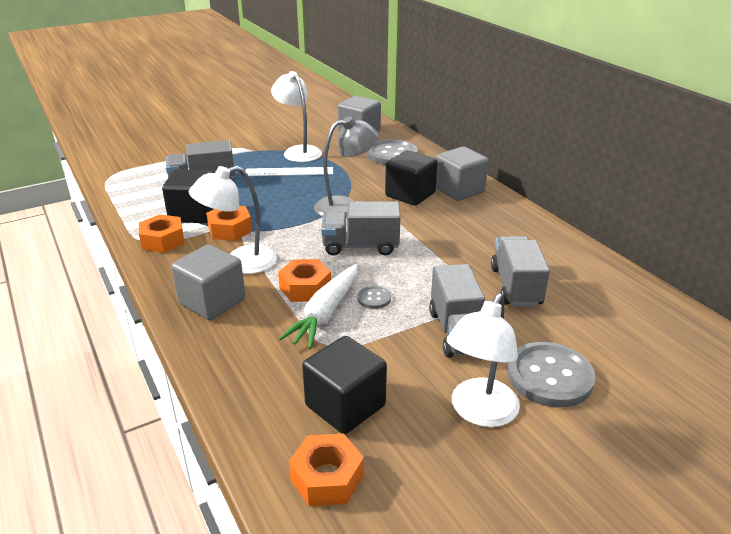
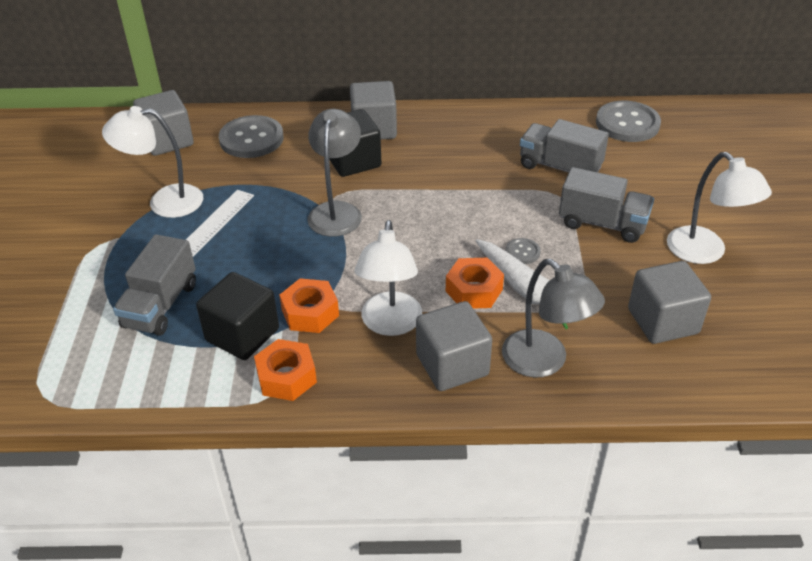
camera: 60 degrees left, 10 degrees up
orange nut [289,434,364,506] -> none
black cube [302,336,387,434] -> grey cube [628,261,711,344]
grey truck [321,202,400,256] -> none
grey button [507,342,595,407] -> grey button moved to [596,101,661,142]
none -> grey lamp [502,259,605,378]

